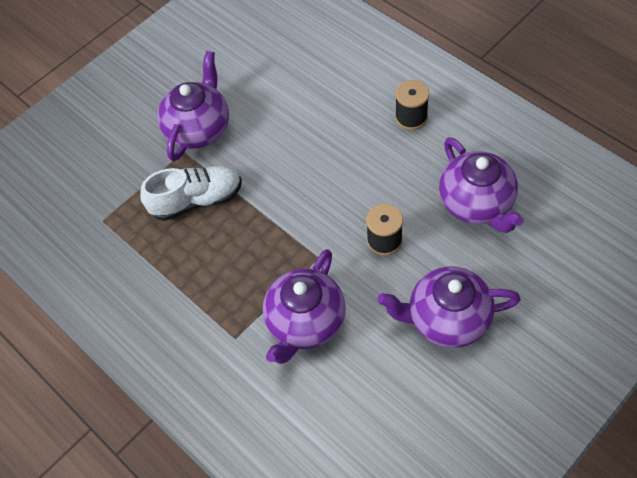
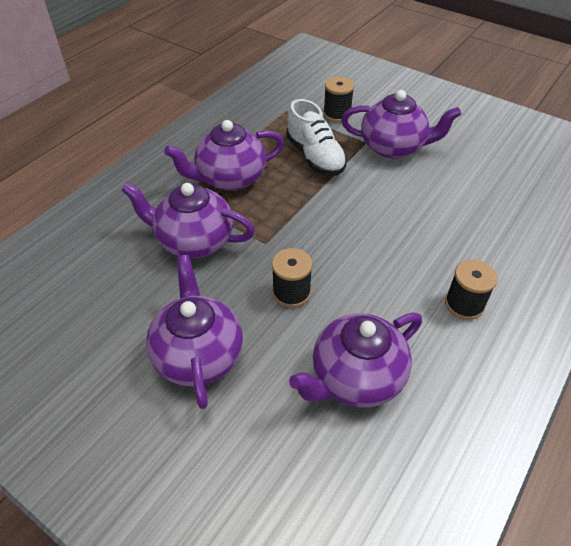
camera: 75 degrees right, 10 degrees down
none -> purple teapot [164,120,284,191]
none -> black spool [323,76,354,122]

